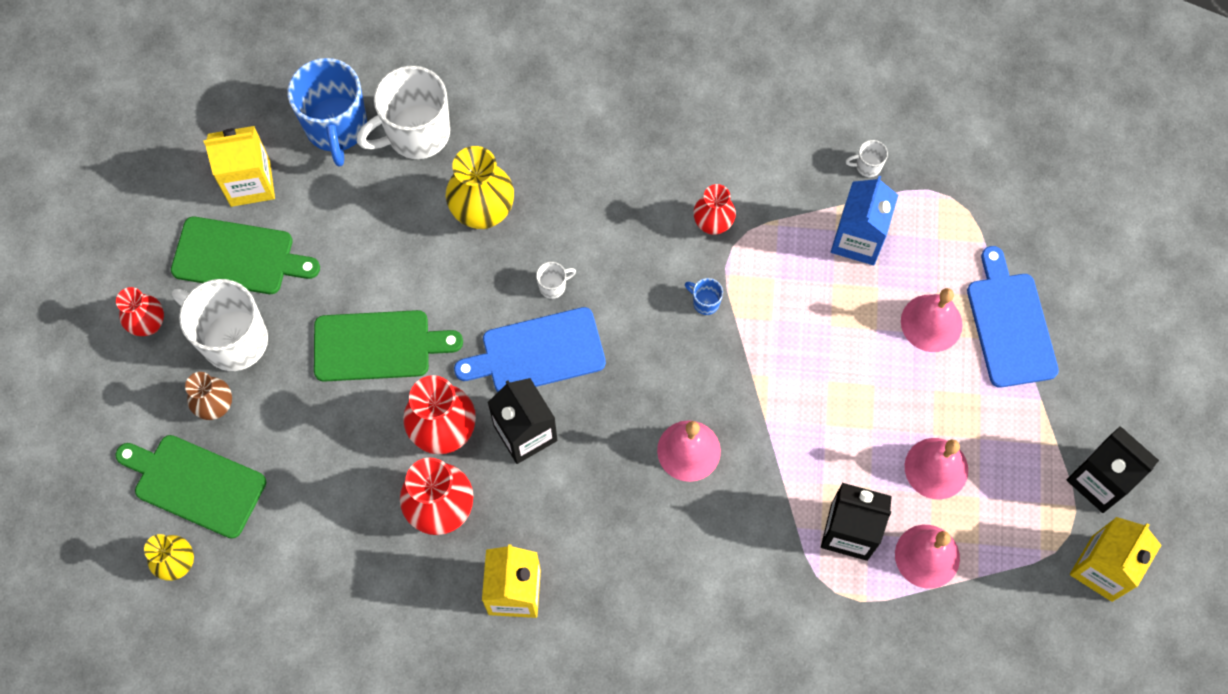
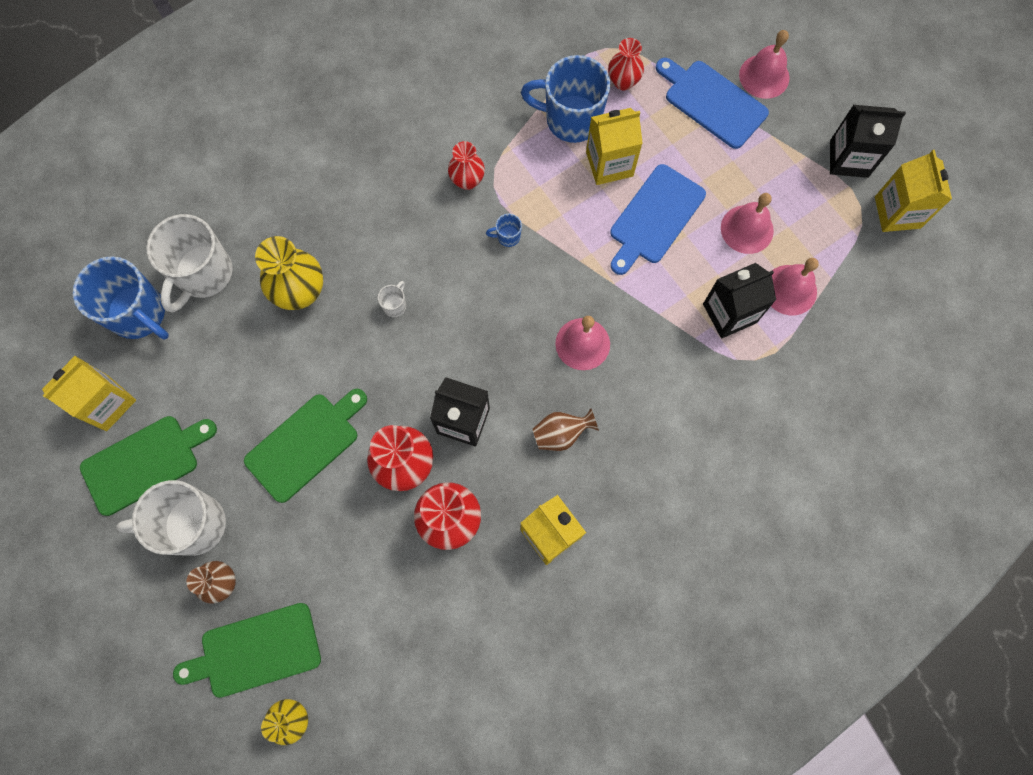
camera: 40 degrees left, 5 degrees up
red vase [116,287,164,336] -> red vase moved to [608,38,644,90]
blue cutting board [454,307,606,392] -> blue cutting board moved to [610,164,706,275]
blue carton [831,176,898,265] -> blue mug [521,55,610,143]
white mug [846,140,888,177] -> none
pink bell [901,288,963,352] -> pink bell moved to [739,30,790,99]
none -> brown vase [533,408,599,451]
none -> yellow carton [586,108,643,185]

